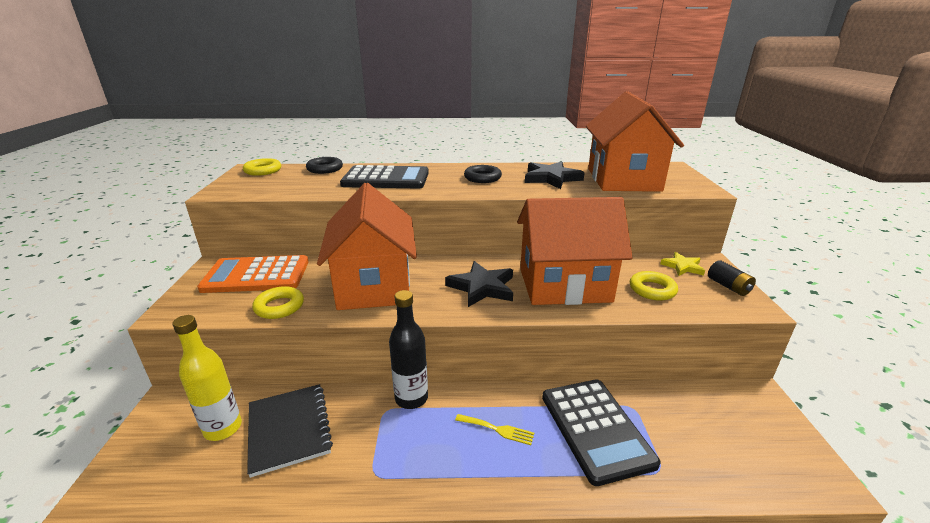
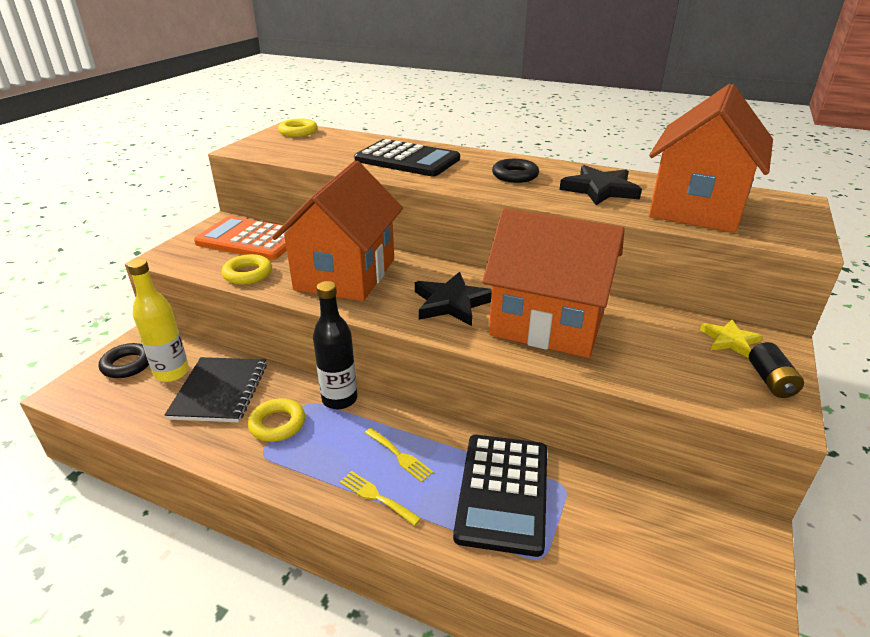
camera: 25 degrees right, 5 degrees up
black ring [306,157,343,174] -> black ring moved to [99,343,149,378]
yellow ring [630,271,678,301] -> yellow ring moved to [248,398,305,442]
none -> yellow fork [340,471,421,526]

